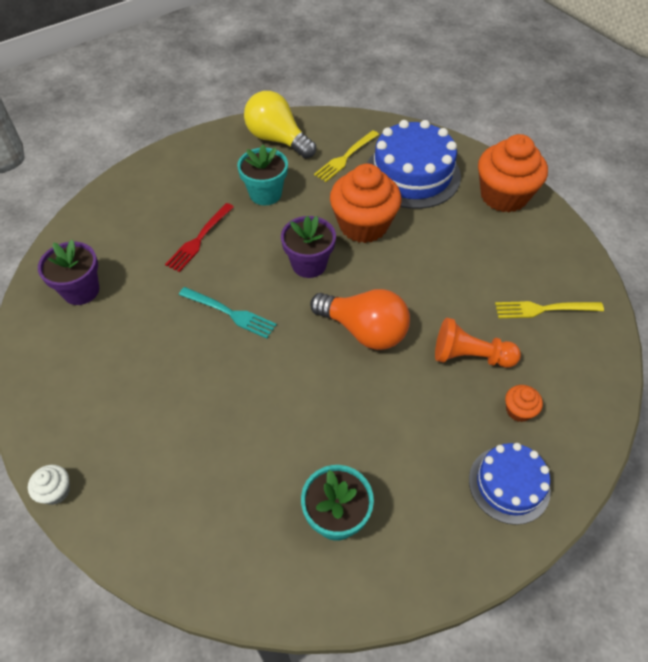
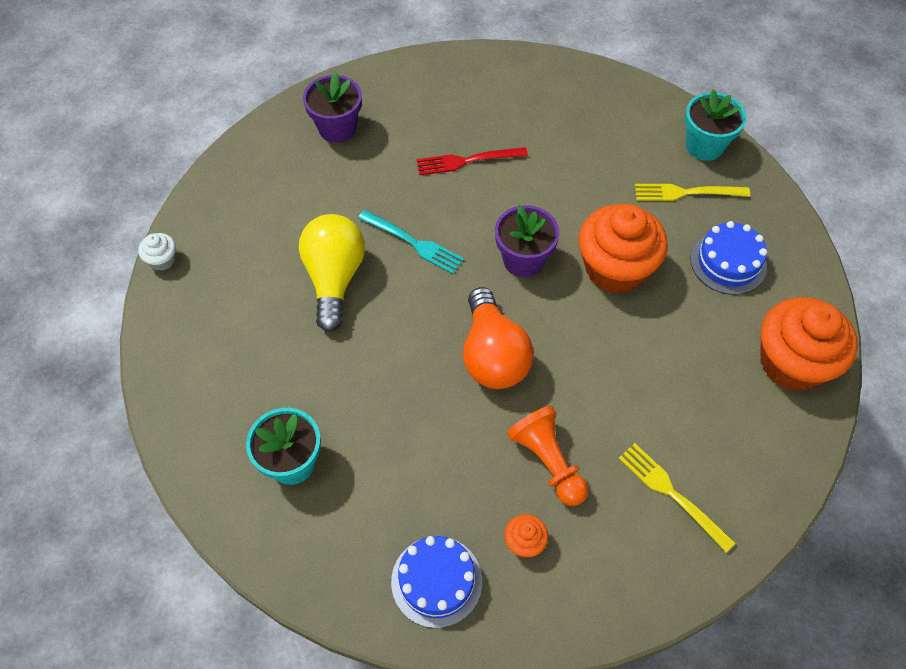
camera: 50 degrees right, 5 degrees up
turquoise fork [179,287,277,339] -> turquoise fork turned 45 degrees counterclockwise [358,210,464,274]
turquoise flower pot [237,145,288,205] -> turquoise flower pot moved to [685,89,747,161]
yellow light bulb [244,91,316,159] -> yellow light bulb moved to [299,214,365,332]
blue cake [367,120,461,209] -> blue cake [691,221,767,295], size x0.60

